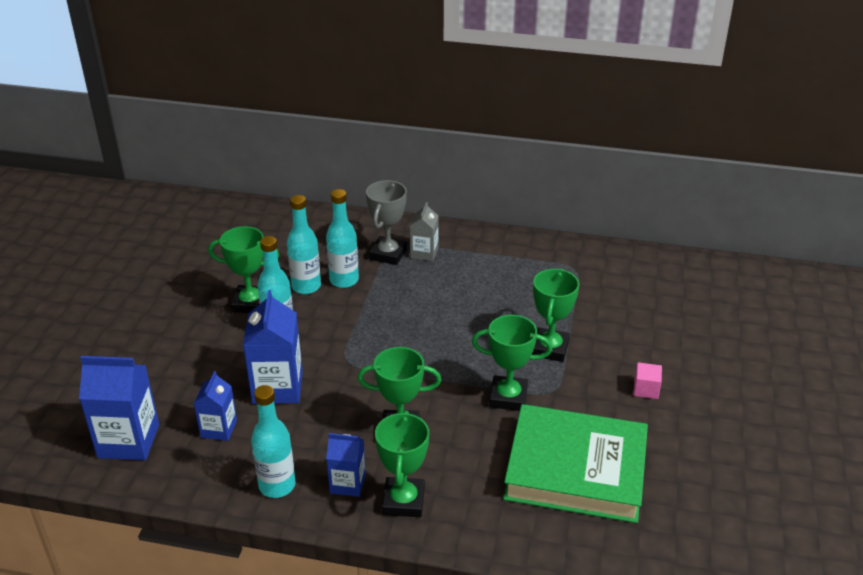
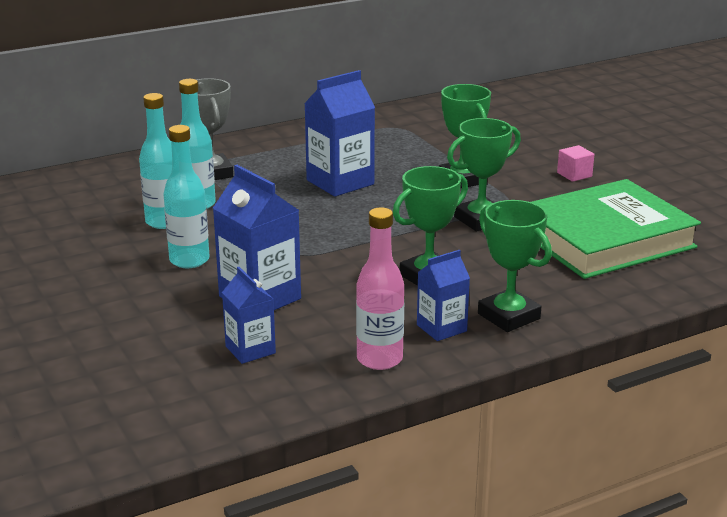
camera: 40 degrees left, 10 degrees down
blue carton [79,356,159,460] -> blue carton moved to [304,70,375,197]
green trophy [208,226,279,313] -> none
turquoise bottle [251,385,296,498] -> pink bottle [356,207,404,370]
grey carton [410,202,439,261] -> none

